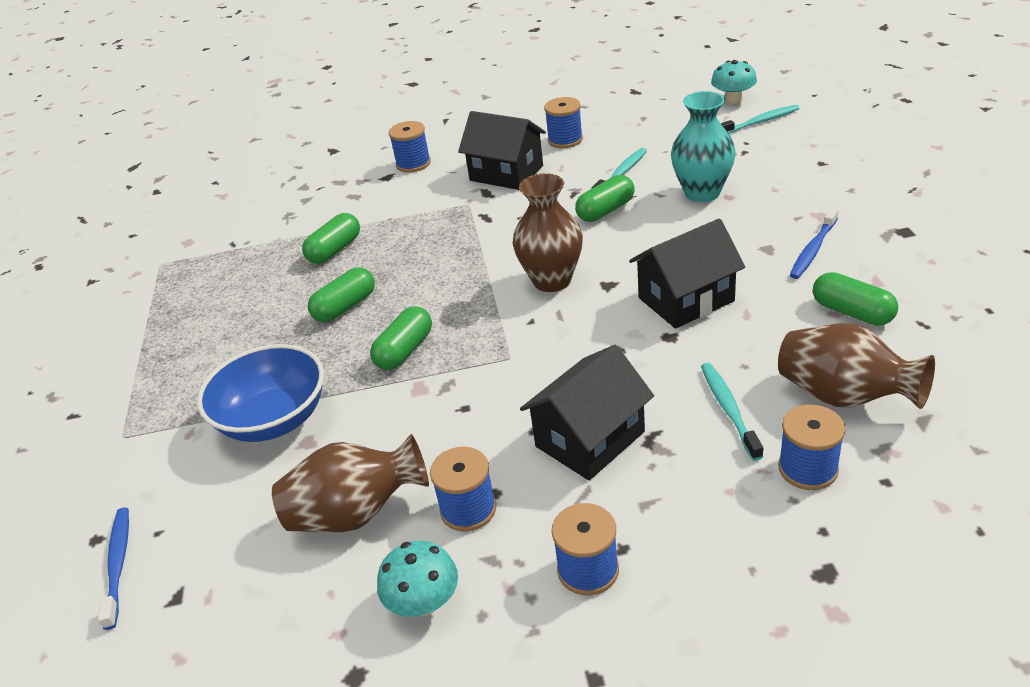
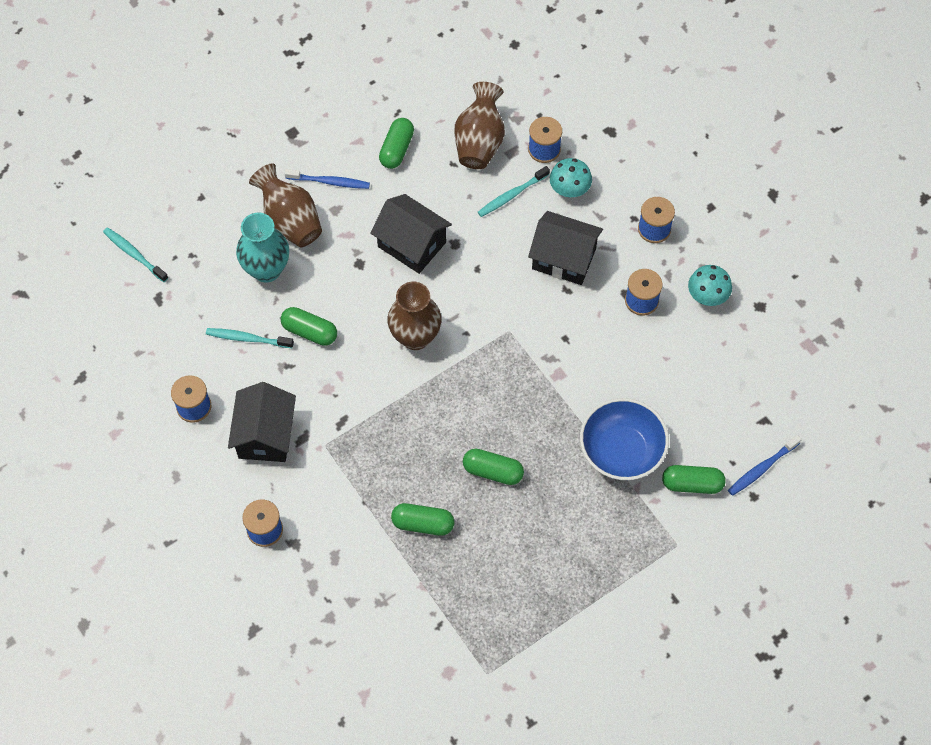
camera: 120 degrees left, 25 degrees up
brown vase [272,434,429,532] -> brown vase moved to [249,164,322,247]
green capsule [370,306,432,370] -> green capsule moved to [662,465,726,494]
turquoise mushroom [711,60,757,104] -> turquoise mushroom moved to [550,158,592,197]

